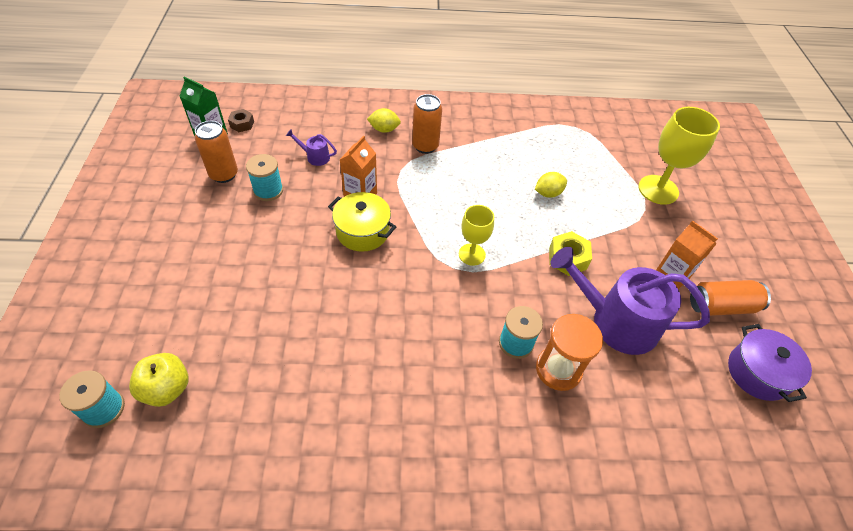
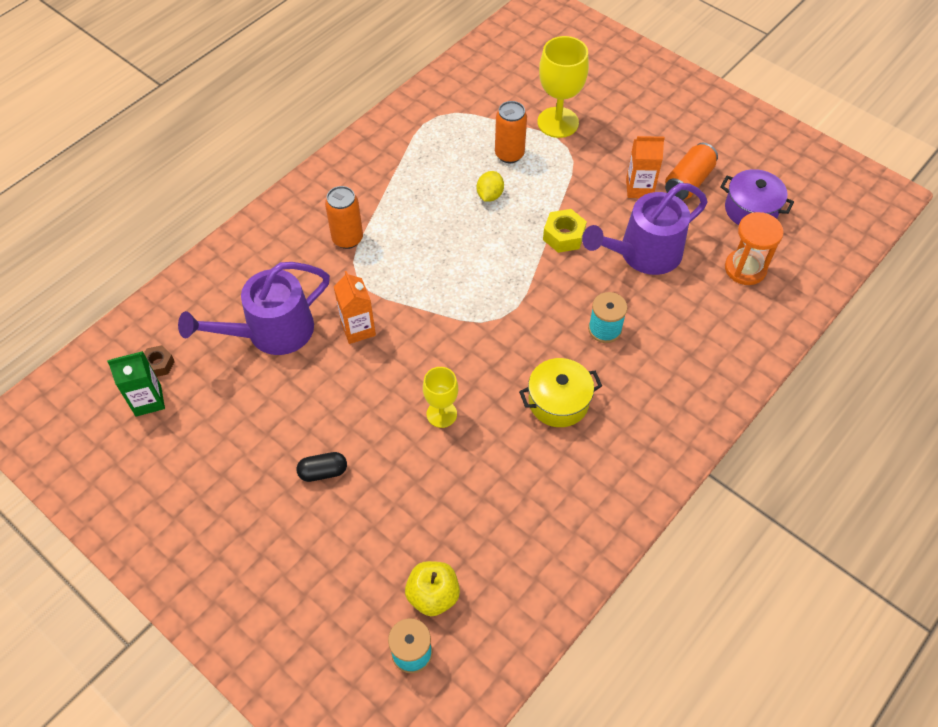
camera: 45 degrees left, 5 degrees up
orange can [195,121,238,183] -> orange can moved to [495,101,527,163]
turquoise spool [246,154,283,201] -> none
purple watering can [286,130,337,166] -> purple watering can [178,262,330,355], size x2.41
yellow pot [328,192,396,252] -> yellow pot moved to [519,358,602,427]
yellow lemon [367,108,401,133] -> none
yellow goblet [459,205,494,266] -> yellow goblet moved to [423,367,458,428]
orange hourglass [536,314,603,391] -> orange hourglass moved to [725,212,784,285]
none -> black capsule [296,452,347,482]

